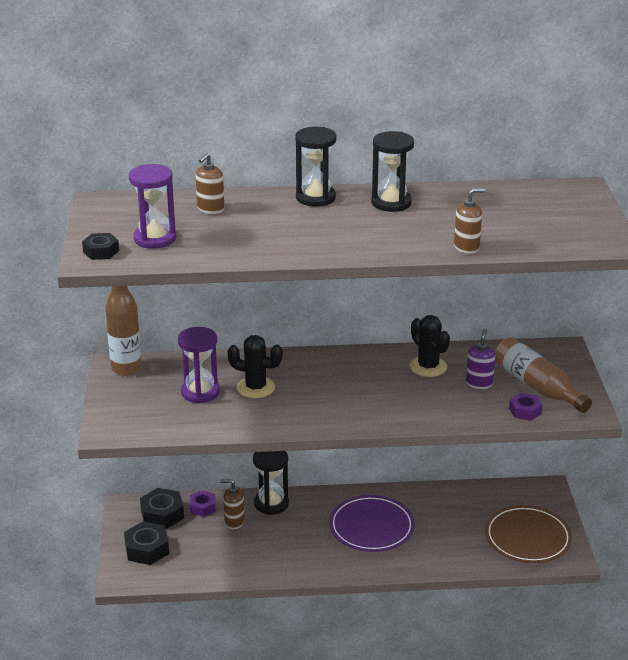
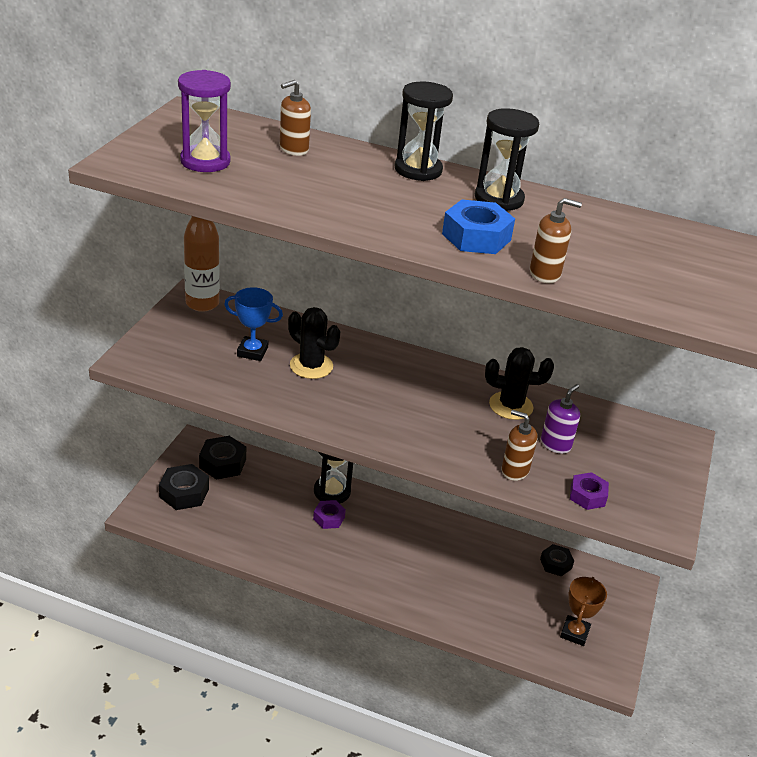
camera: 20 degrees right, 5 degrees up
black nut [82,233,119,260] -> black nut moved to [540,544,574,576]
purple hourglass [178,327,220,403] -> blue trophy [224,287,283,361]
purple nut [190,490,216,517] -> purple nut moved to [313,500,346,529]
brown soap dispenser [220,479,245,529] -> brown soap dispenser moved to [502,410,538,481]
purple plate [329,495,415,552] -> none
black cactus [410,315,450,377] -> black cactus turned 75 degrees counterclockwise [485,347,554,420]
brown plate [485,505,572,563] -> brown trophy [560,577,607,646]
brown bottle [495,337,592,413] -> none
none -> blue nut [442,199,515,254]

